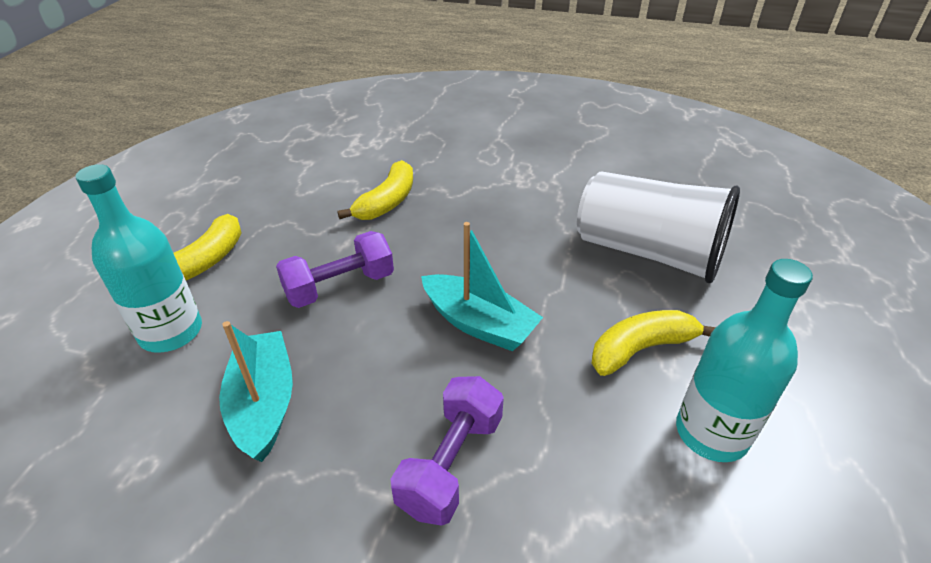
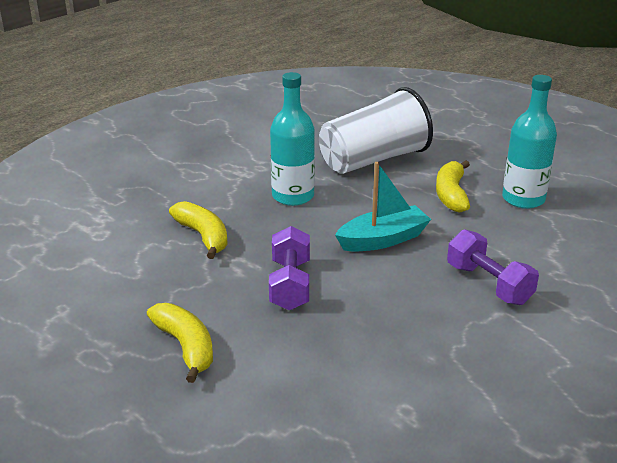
camera: 60 degrees left, 10 degrees down
turquoise bottle [76,164,202,353] -> turquoise bottle moved to [270,72,315,206]
turquoise boat [219,321,293,462] -> none

